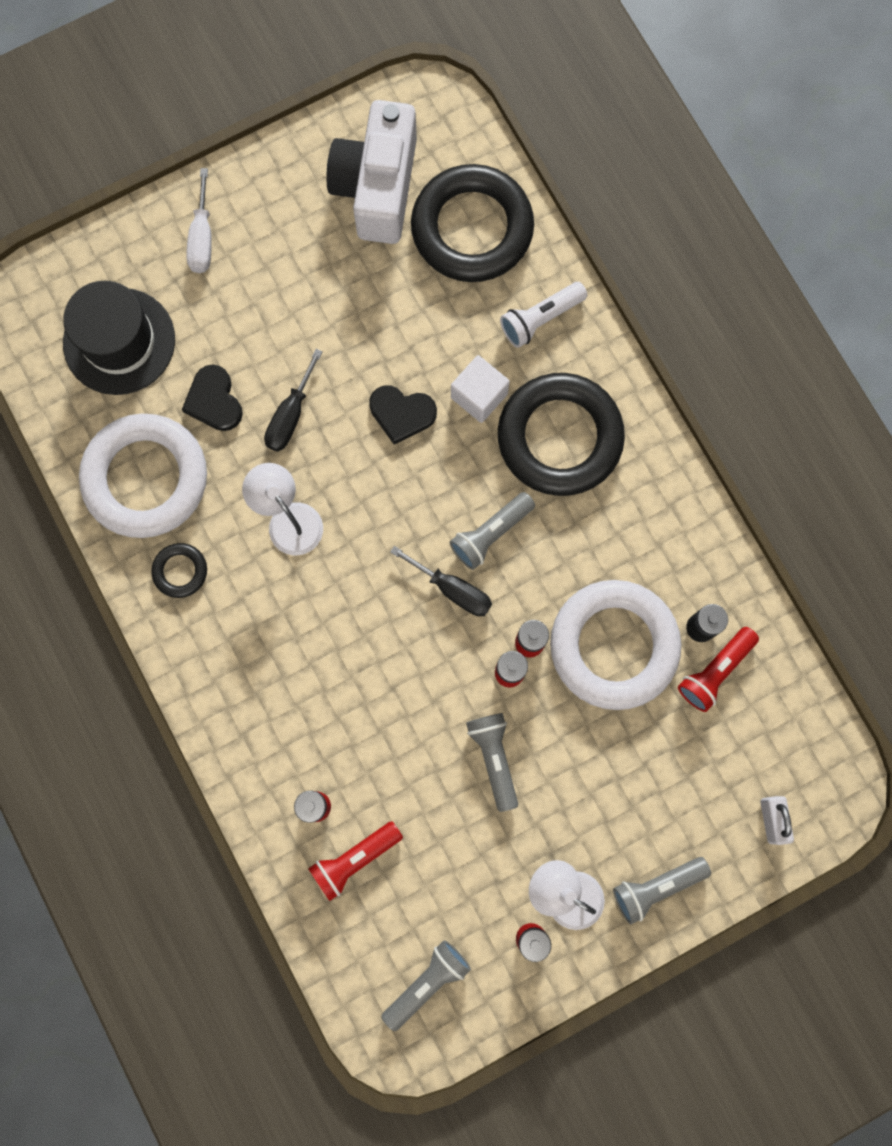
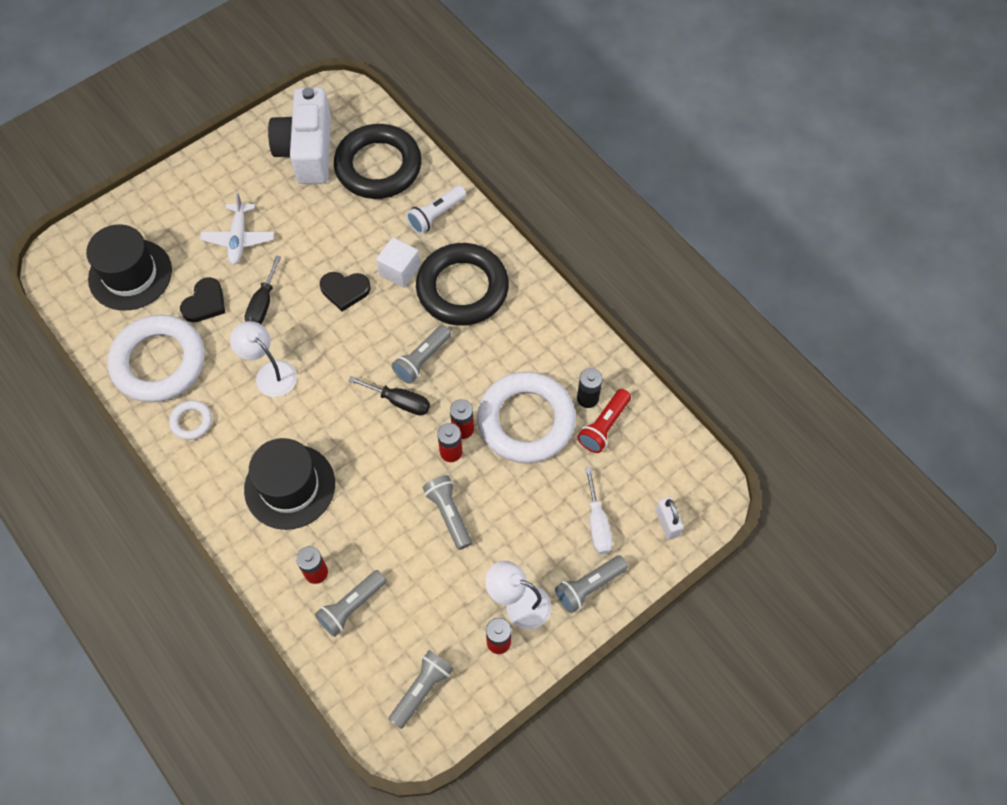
camera: 10 degrees left, 15 degrees down
black ring [151,543,207,598] -> white ring [169,400,212,440]
black heart [182,364,243,431] -> black heart turned 120 degrees counterclockwise [180,277,225,322]
white screwdriver [186,168,212,273] -> white screwdriver moved to [585,467,613,554]
red flashlight [308,821,403,901] -> grey flashlight [315,570,387,637]
none -> white plane [200,193,274,265]
none -> black hat [244,438,335,530]

